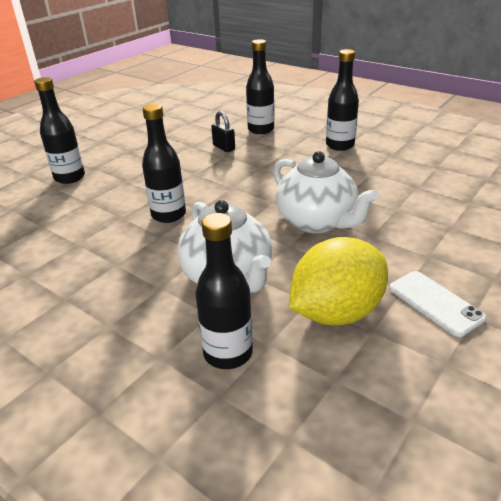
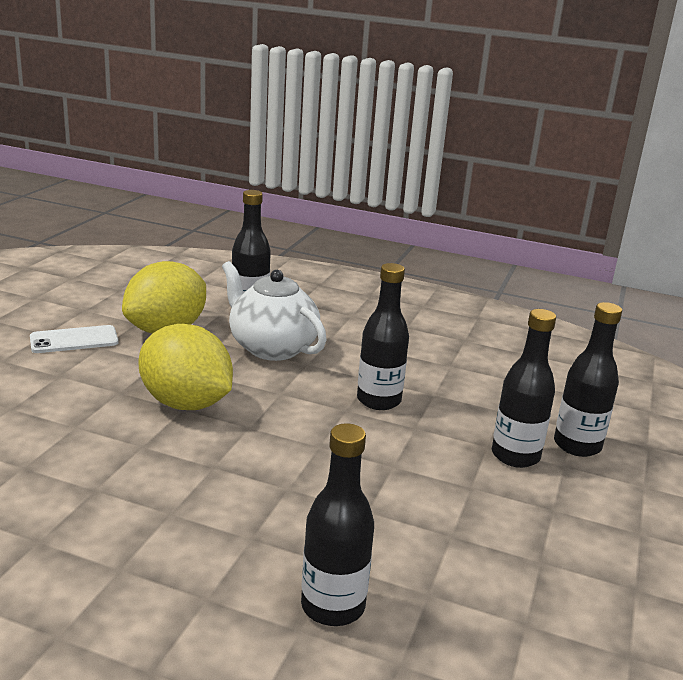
camera: 160 degrees right, 10 degrees down
black padlock [211,111,235,152] -> none
white teapot [274,151,379,233] -> yellow lemon [138,324,233,410]
black bottle [326,49,359,151] -> black bottle moved to [492,309,556,468]
white phone [389,271,486,337] -> white phone turned 60 degrees counterclockwise [30,325,119,353]

